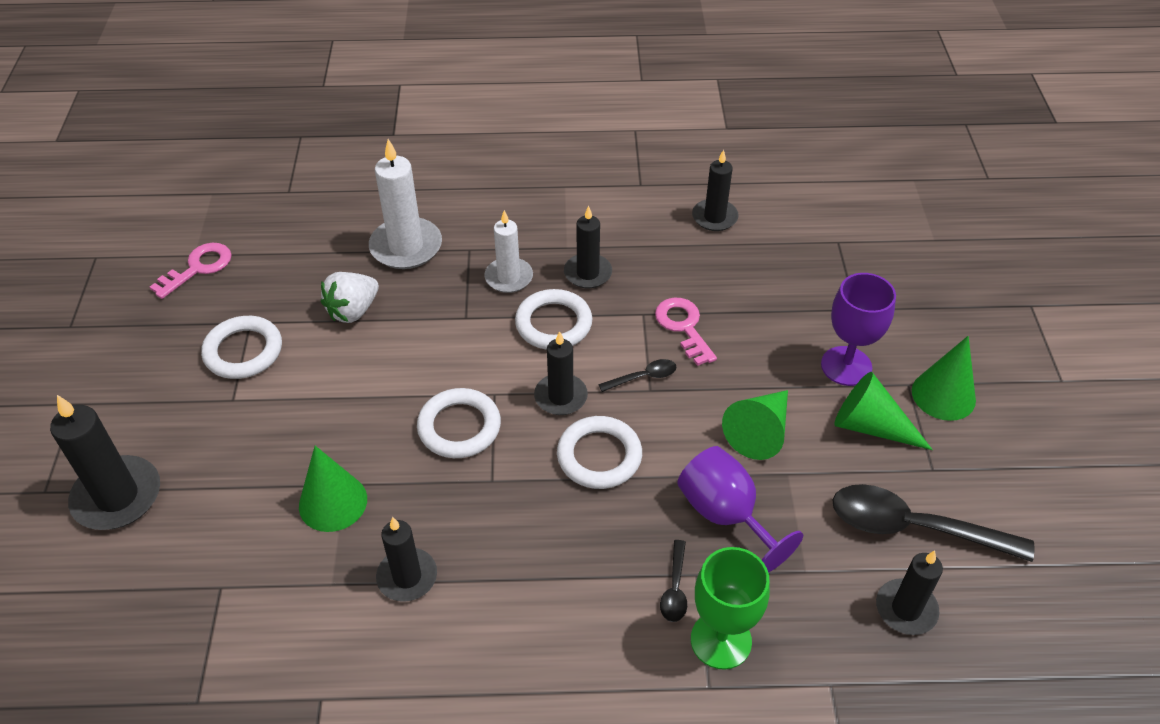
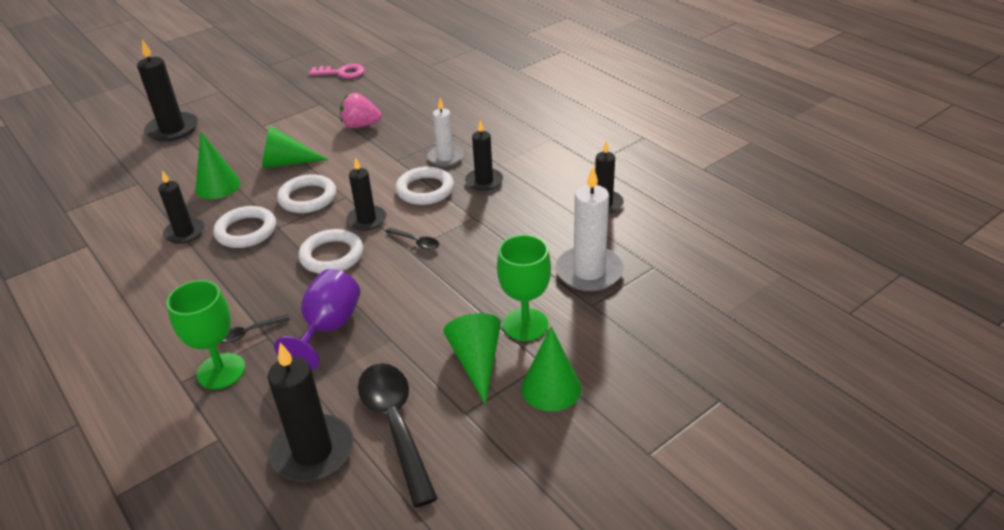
camera: 55 degrees right, 10 degrees down
white ring [201,316,282,379] -> white ring moved to [213,206,276,248]
white strawberry [321,272,379,323] -> pink strawberry [340,93,382,128]
white candle [369,139,442,269] -> white candle moved to [555,167,624,291]
pink key [655,298,717,366] -> none
green cone [722,390,788,460] -> green cone moved to [262,126,328,168]
purple goblet [821,273,896,386] -> green goblet [497,235,551,341]
black candle [876,551,943,635] -> black candle [268,343,354,482], size x1.54

